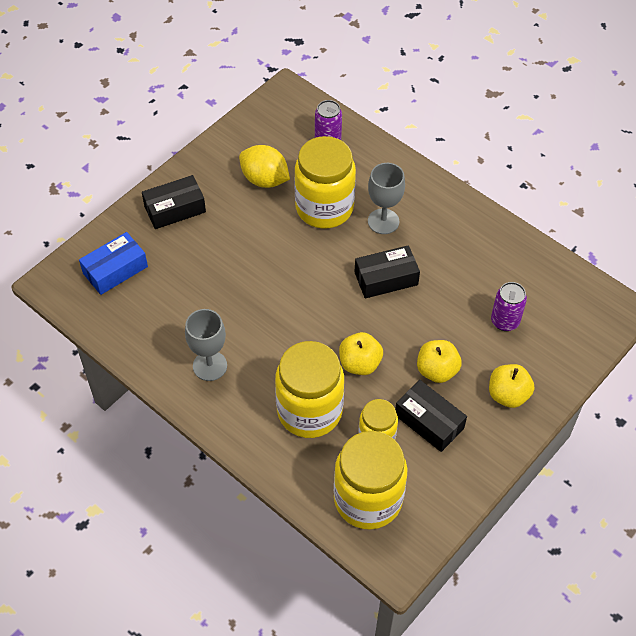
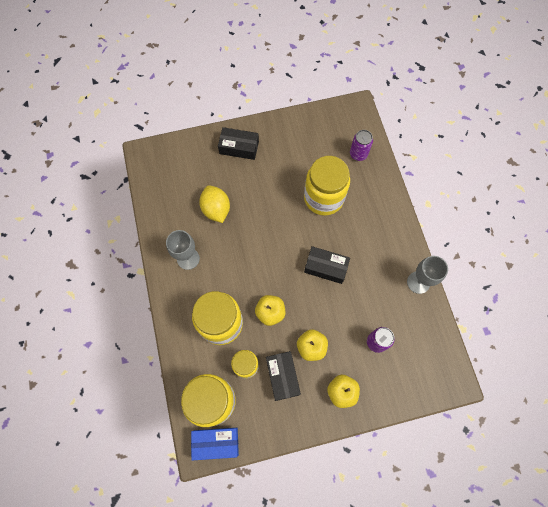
camera: 35 degrees right, 15 degrees up
blue box [79,232,148,295] -> blue box moved to [191,428,239,460]
yellow lemon [239,145,290,188] -> yellow lemon moved to [199,186,230,223]
grey goblet [368,163,405,234] -> grey goblet moved to [407,256,448,294]

